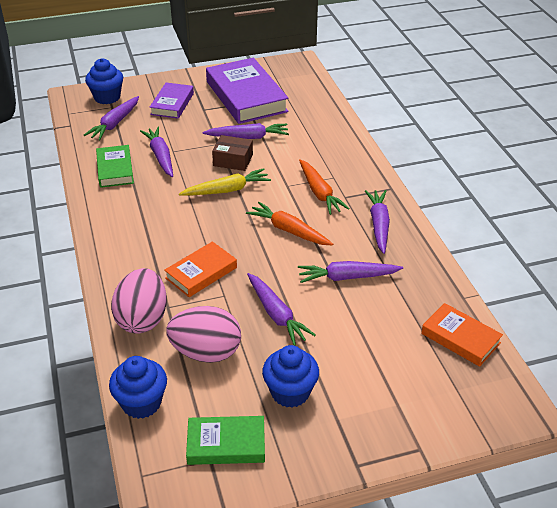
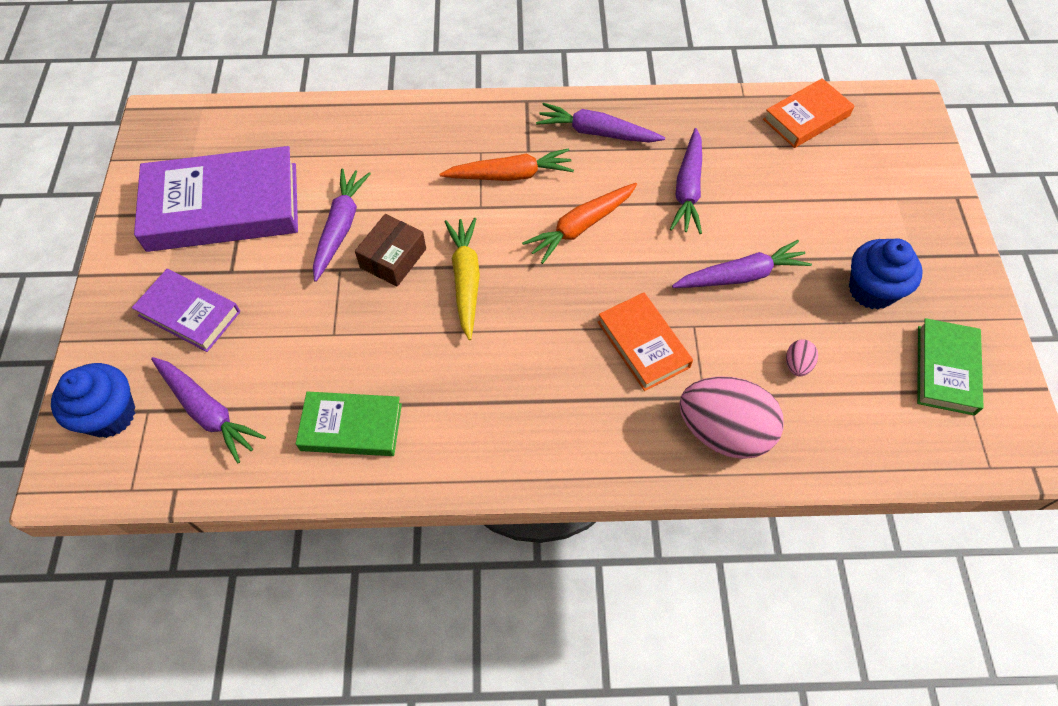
camera: 75 degrees left, 20 degrees up
blue cupcake [109,356,167,419] -> none
purple carrot [140,127,173,177] -> none
pink egg [166,306,241,363] -> pink egg [786,339,818,376], size x0.42

